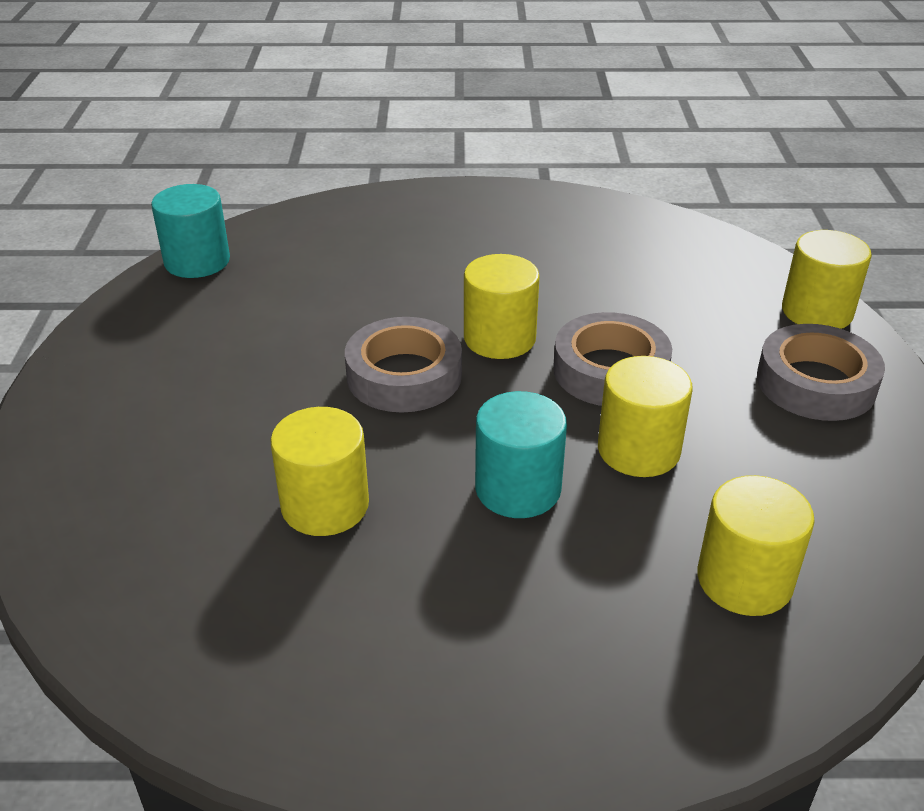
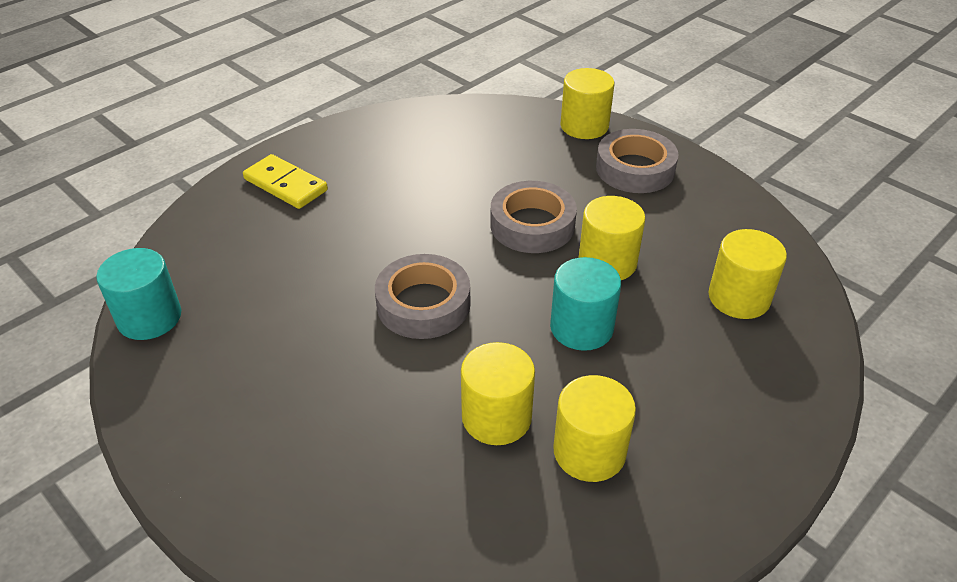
camera: 45 degrees left, 5 degrees up
yellow cylinder [464,254,540,359] -> yellow cylinder moved to [553,375,636,482]
none -> yellow domino [243,154,328,209]

